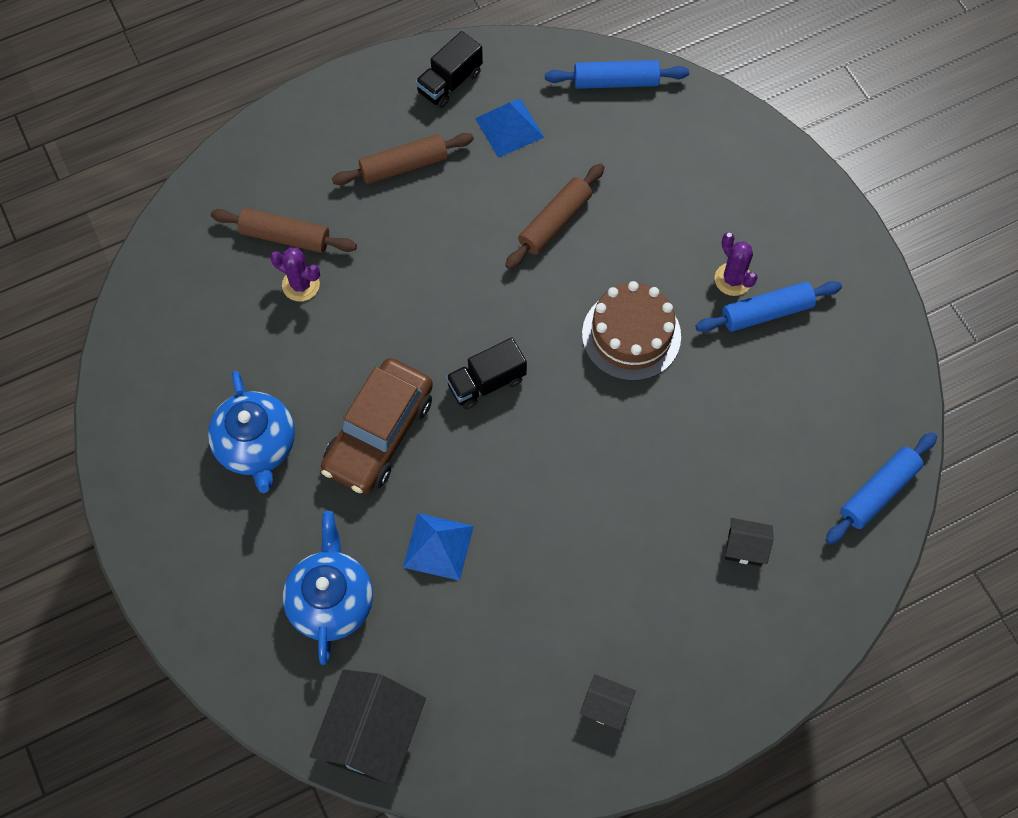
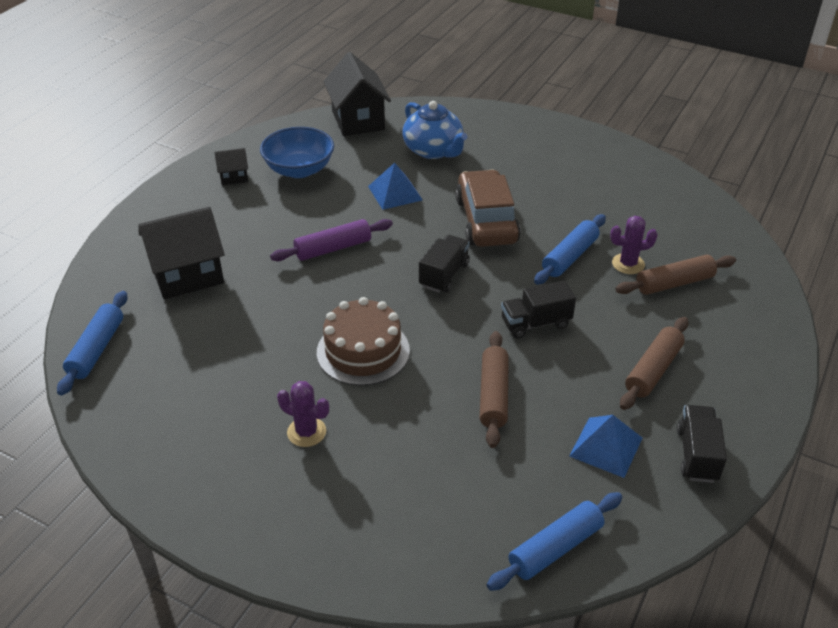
camera: 145 degrees right, 25 degrees down
blue teapot [208,371,295,493] -> none
blue rolling pin [695,281,842,332] -> blue rolling pin moved to [534,214,606,285]
black house [725,518,774,566] -> black house [138,207,225,299], size x2.04
none -> blue bowl [260,127,334,178]
none -> purple rolling pin [270,219,393,261]
none -> black truck [501,280,576,339]

